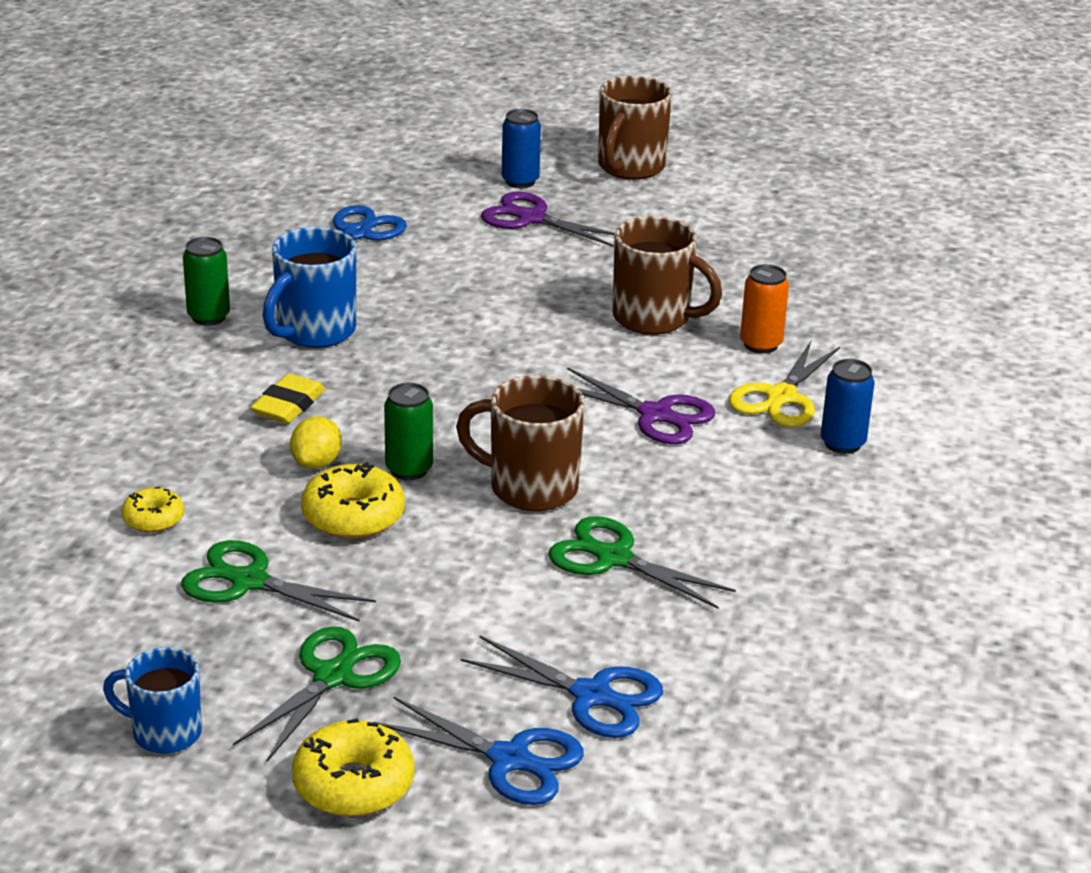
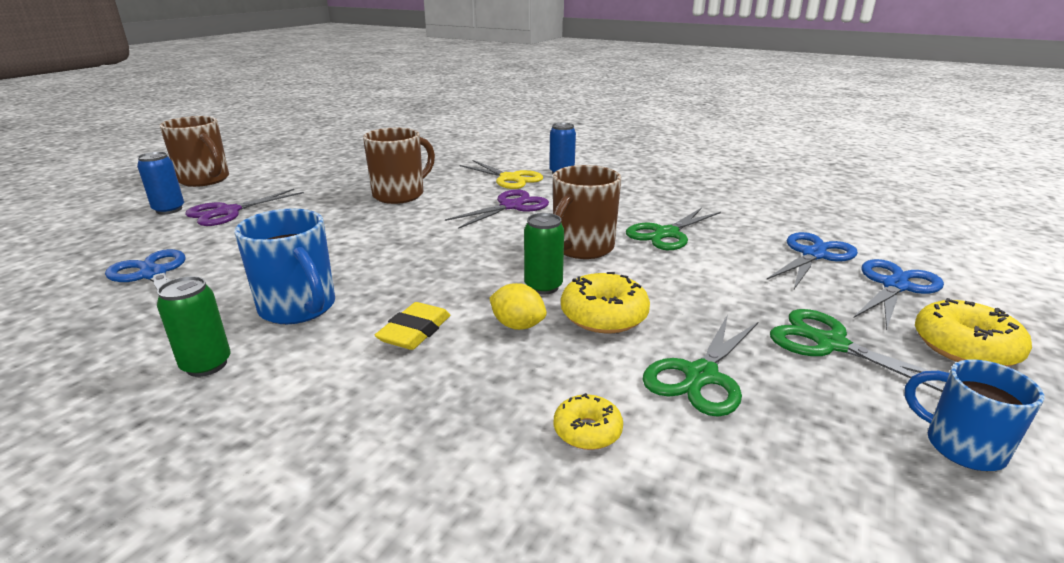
camera: 75 degrees left, 5 degrees down
blue mug [103,647,202,754] -> blue mug turned 105 degrees clockwise [904,359,1044,471]
yellow eraser [250,374,325,423] -> yellow eraser turned 75 degrees clockwise [375,302,450,350]
orange can [740,264,789,354] -> none

